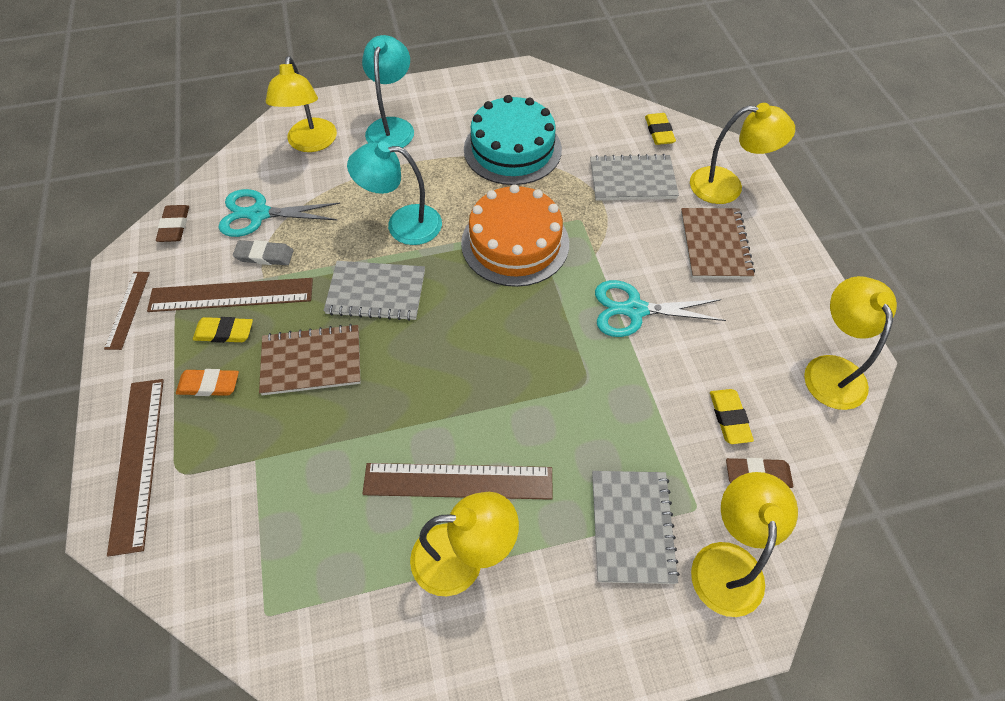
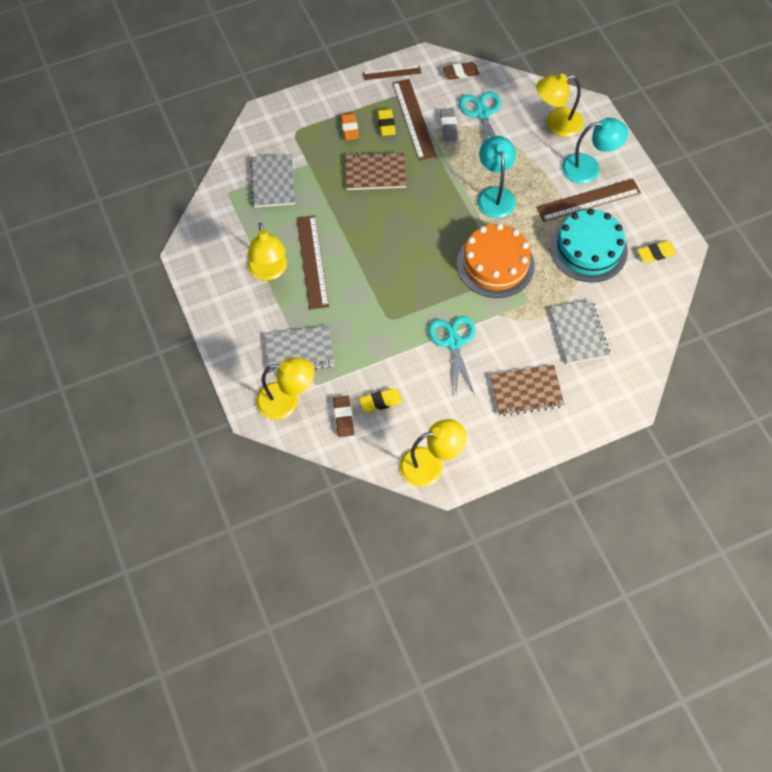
camera: 80 degrees right, 5 degrees up
brown ruler [107,379,164,557] -> brown ruler moved to [536,179,641,222]
brown notebook [259,324,361,395] -> brown notebook turned 75 degrees counterclockwise [345,152,407,190]
grey notebook [324,261,425,321] -> grey notebook moved to [250,154,295,207]
yellow eraser [645,113,676,145] -> yellow eraser moved to [638,241,677,263]
yellow lamp [690,103,795,204] -> none

